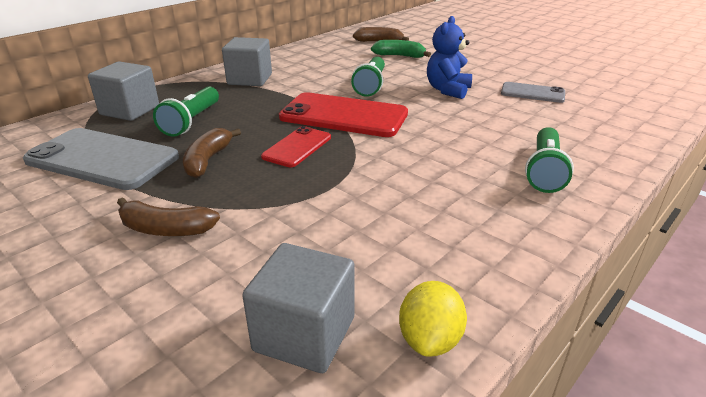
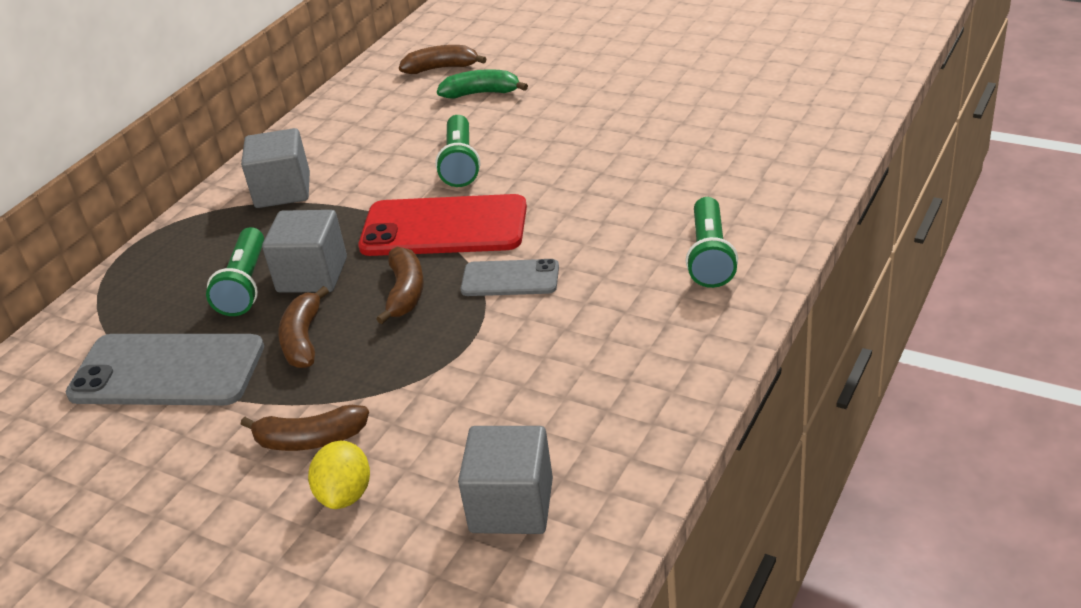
camera: 10 degrees left, 5 degrees up
grey cube [88,61,159,121] -> grey cube moved to [262,210,347,293]
red phone [261,126,331,167] -> brown banana [376,247,424,324]
yellow lemon [399,281,467,357] -> yellow lemon moved to [308,441,370,509]
blue teddy bear [427,16,472,99] -> none
grey phone [501,82,565,103] -> grey phone moved to [460,259,559,296]

